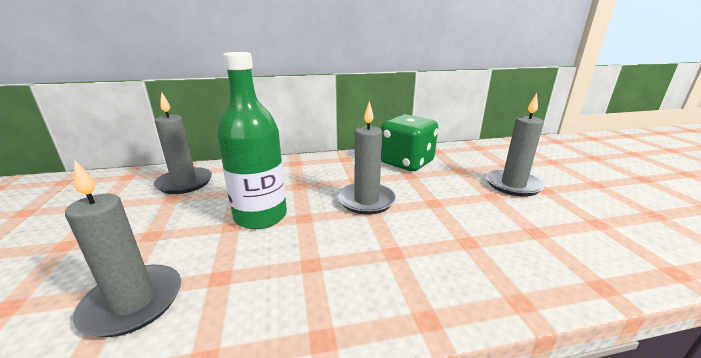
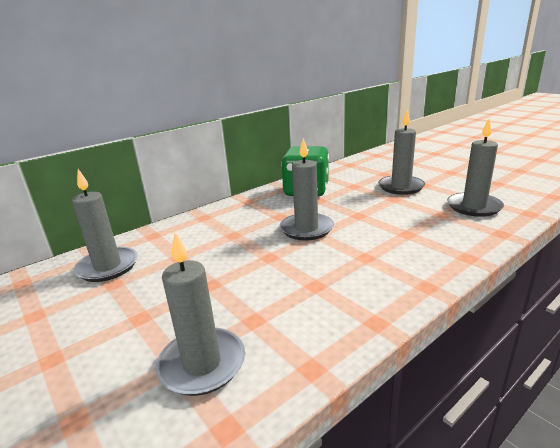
camera: 25 degrees left, 0 degrees up
green bottle [217,52,287,229] -> none
none -> grey candle [447,119,504,217]

